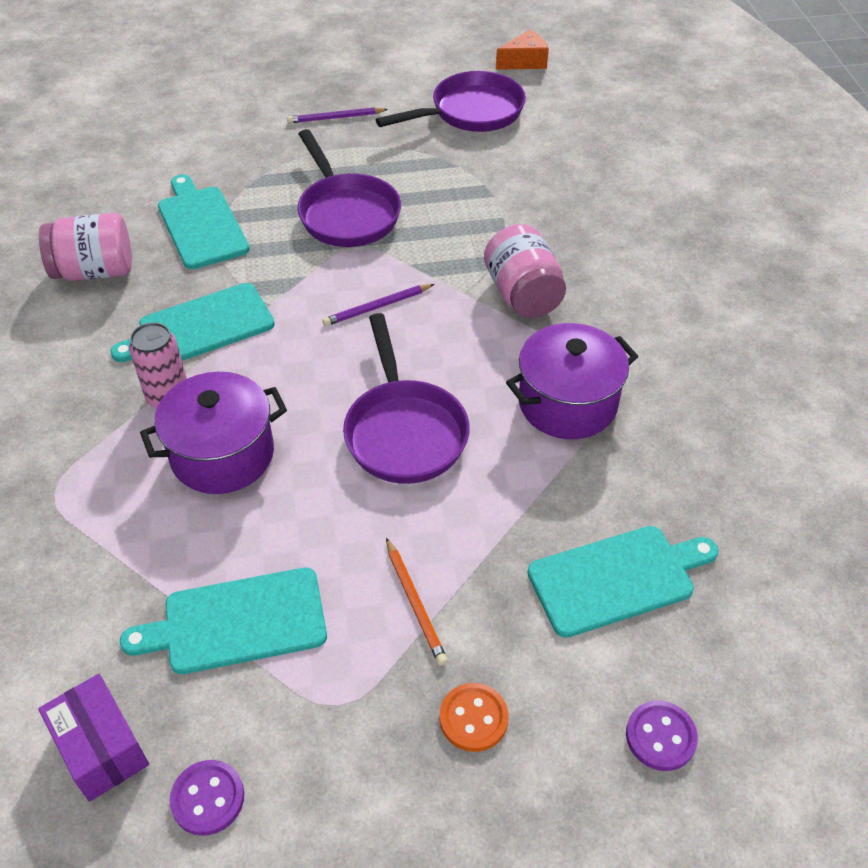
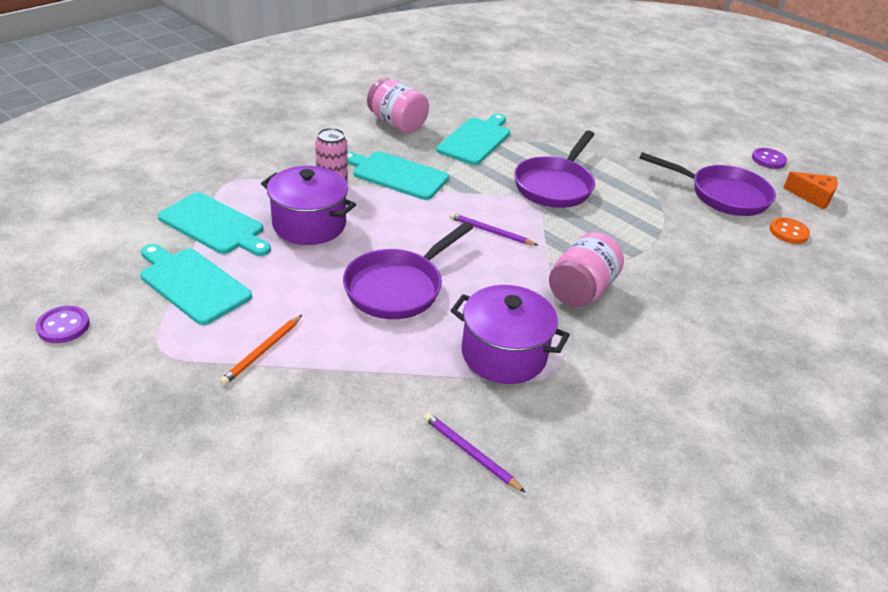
camera: 50 degrees right, 10 degrees down
purple box [38,674,149,802] -> none
purple pencil [287,107,388,124] -> purple pencil moved to [424,413,526,493]
orange button [440,683,509,752] -> orange button moved to [770,218,810,244]
turquoise cutting board [527,526,718,638] -> turquoise cutting board moved to [158,192,271,256]
purple button [626,700,698,771] -> purple button moved to [752,148,787,169]

